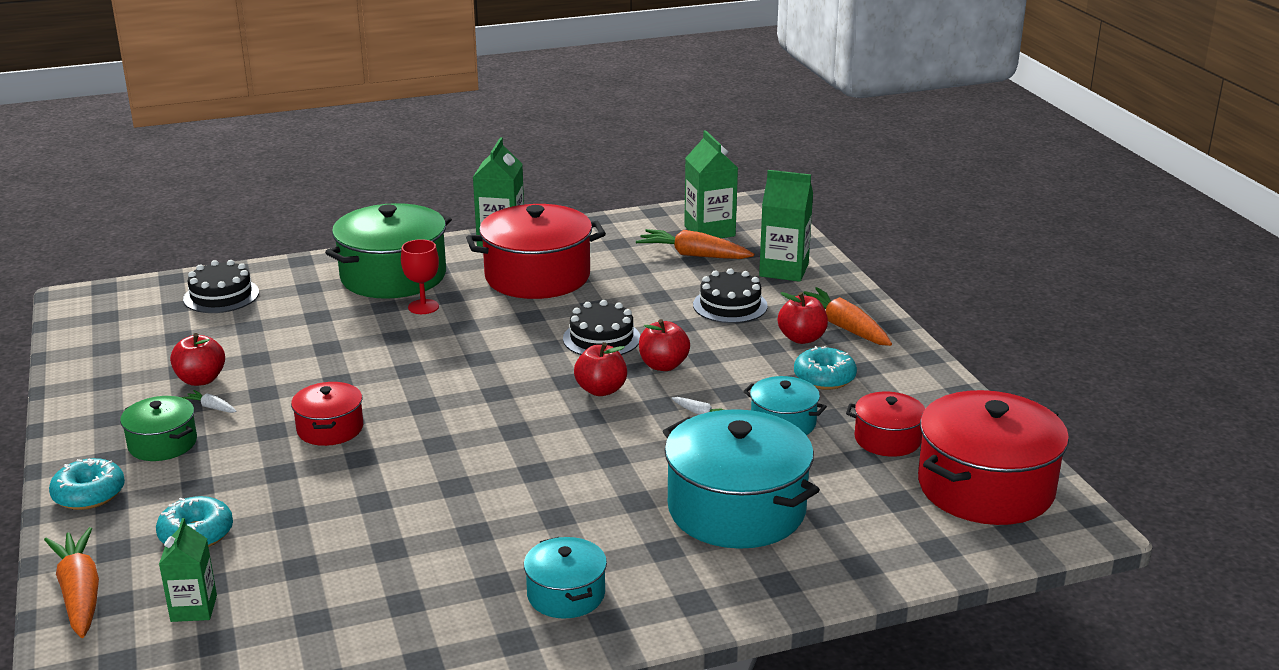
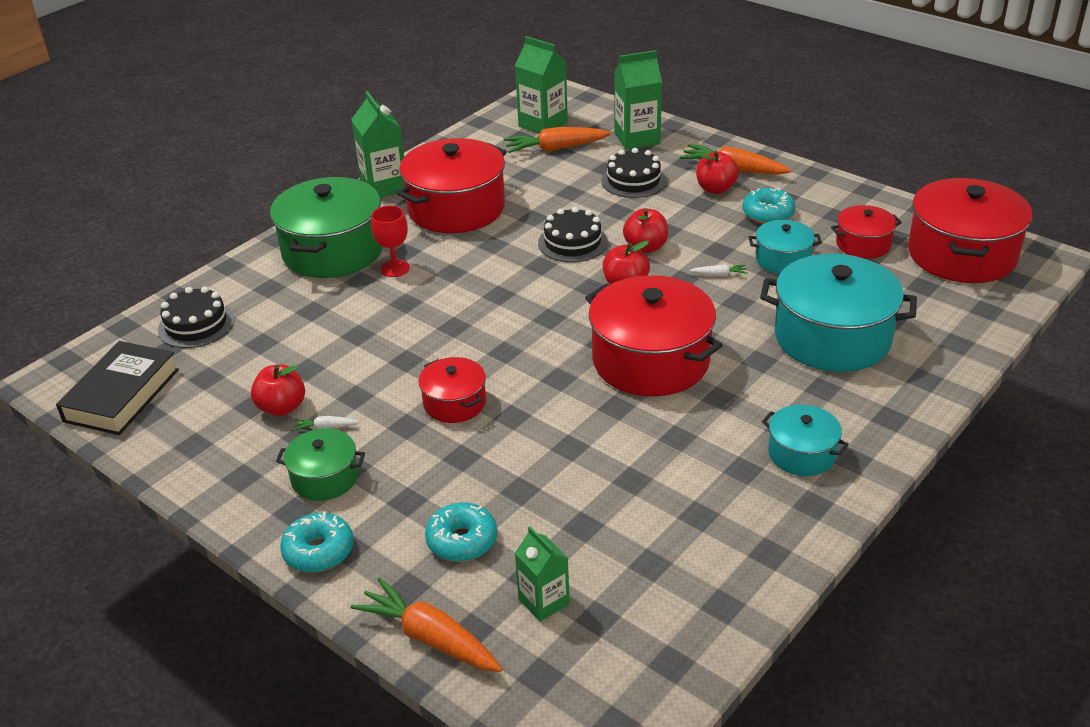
camera: 30 degrees left, 10 degrees up
none -> black book [56,341,179,435]
none -> red pot [585,275,723,396]

